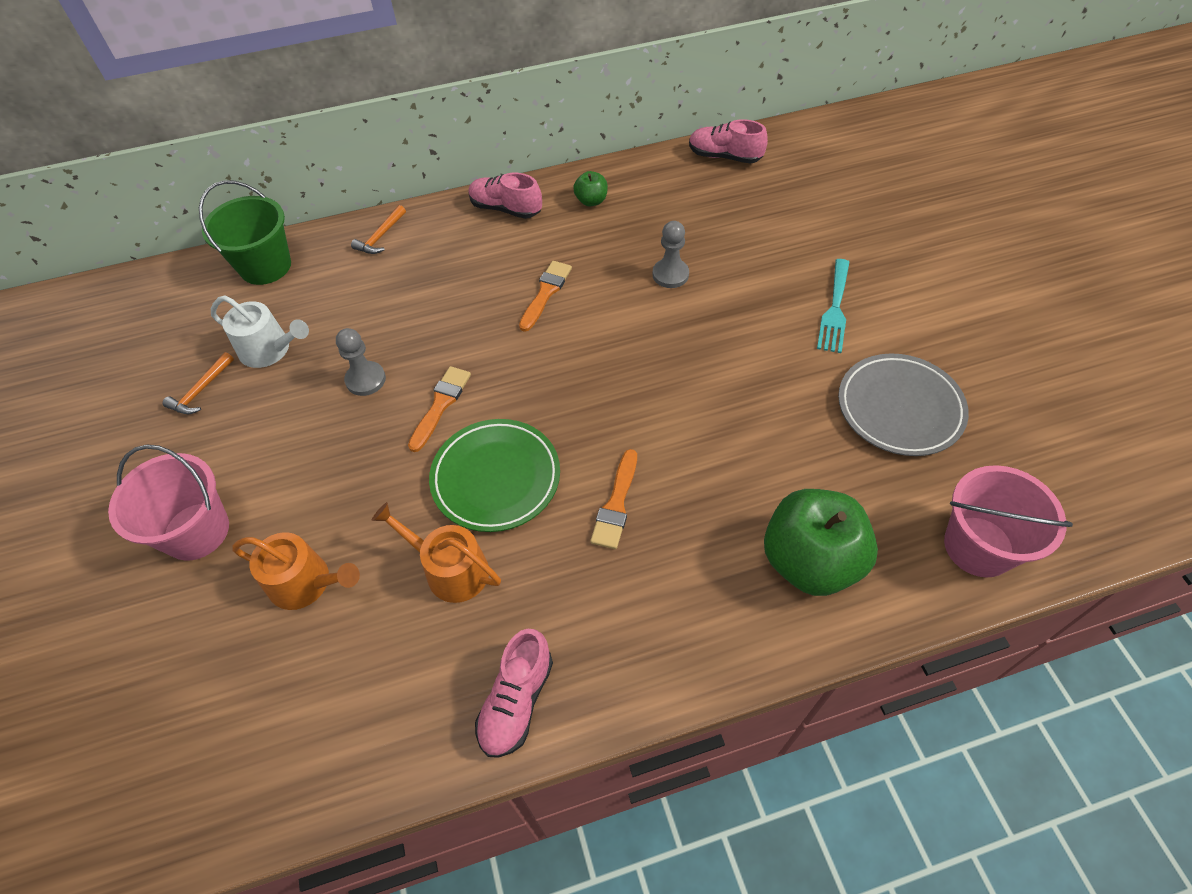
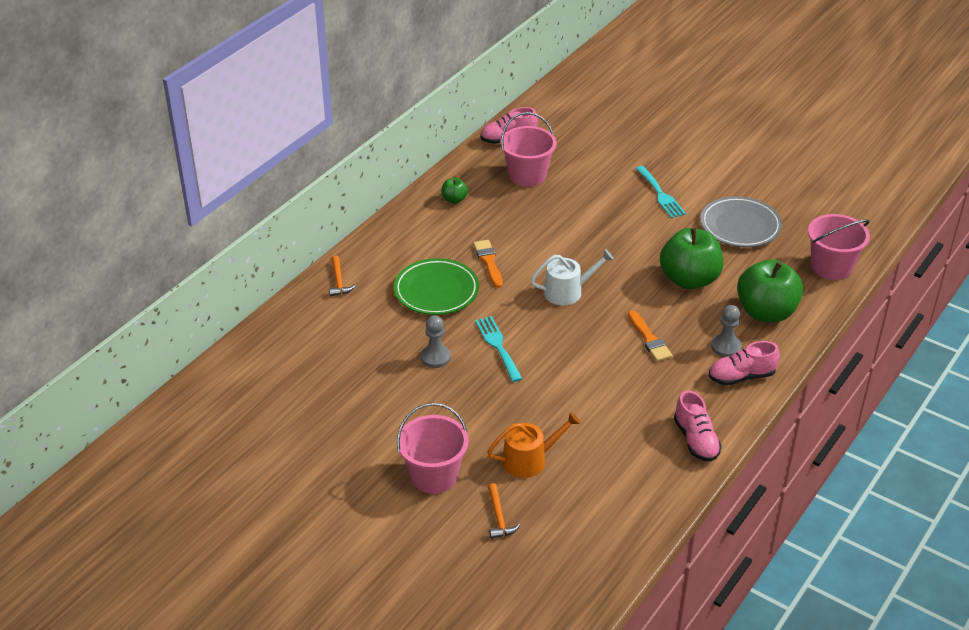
camera: 40 degrees left, 15 degrees down
orange hammer [163,352,234,414] -> orange hammer moved to [488,483,520,539]
green bucket [199,180,291,285] -> none
white watering can [211,295,309,368] -> white watering can moved to [530,249,614,305]
orange watering can [372,502,501,603] -> none
orange brush [408,366,471,452] -> turquoise fork [475,316,522,382]
green plate [429,419,560,532] -> green plate moved to [394,258,479,315]
pink shoe [468,173,542,219] -> pink shoe moved to [709,341,780,386]
grey pawn [653,221,689,288] -> grey pawn moved to [711,305,742,357]
none -> pink bucket [500,112,557,187]
none -> green apple [660,228,723,289]

